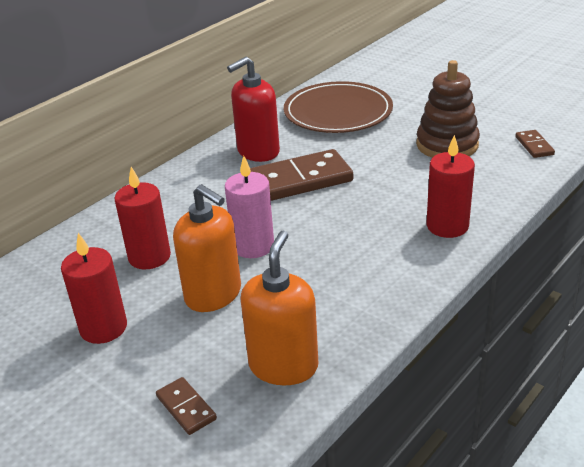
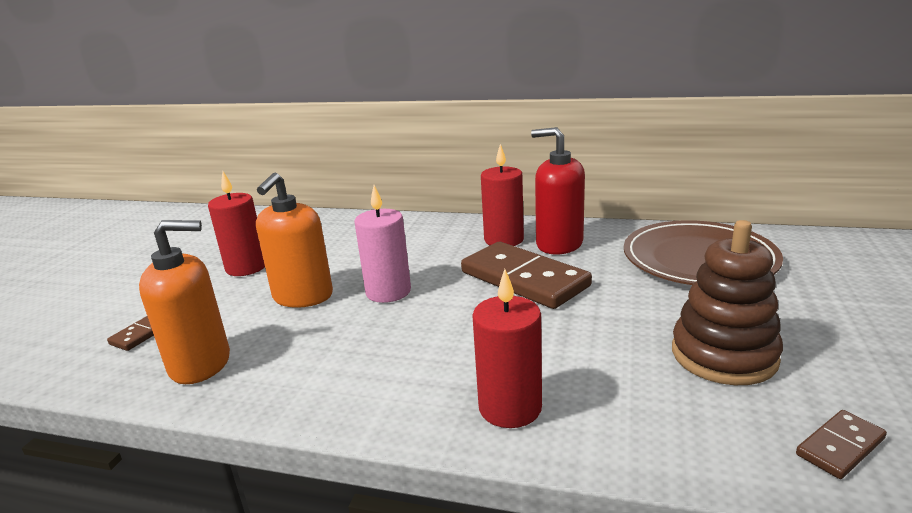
camera: 65 degrees right, 10 degrees down
red candle [114,167,171,269] -> red candle moved to [481,144,524,246]

